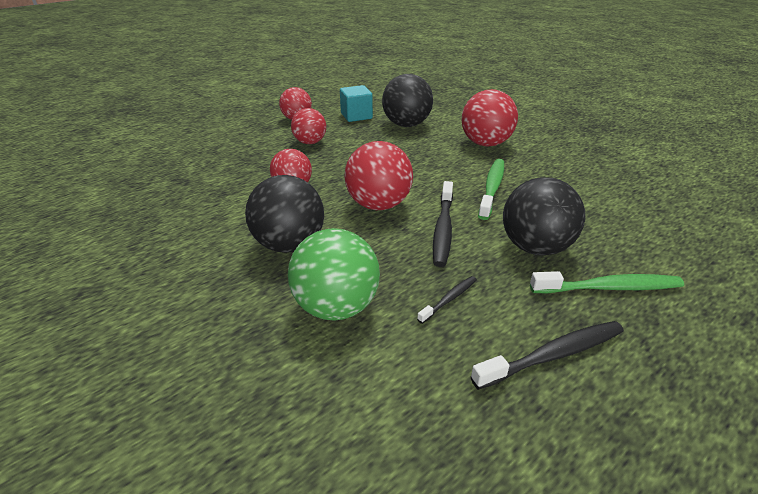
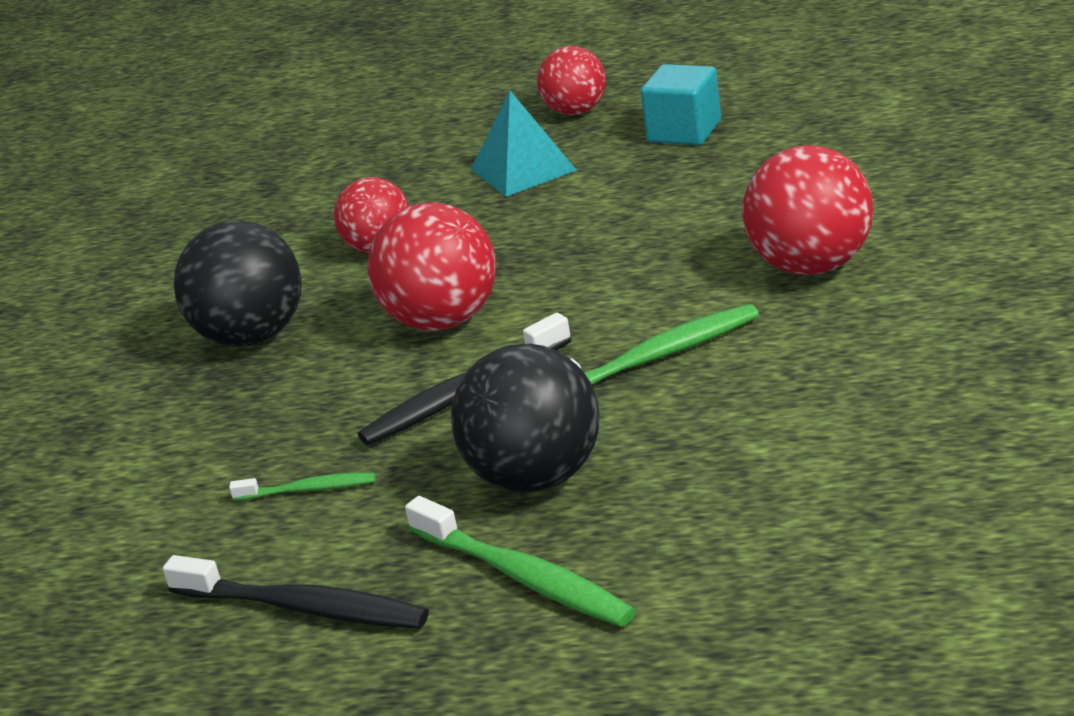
camera: 50 degrees right, 5 degrees down
green ball [288,228,380,321] -> none
red ball [291,108,326,144] -> turquoise pyramid [471,91,577,197]
black ball [382,74,433,127] -> none
black toothbrush [417,276,477,324] -> green toothbrush [229,473,376,501]

